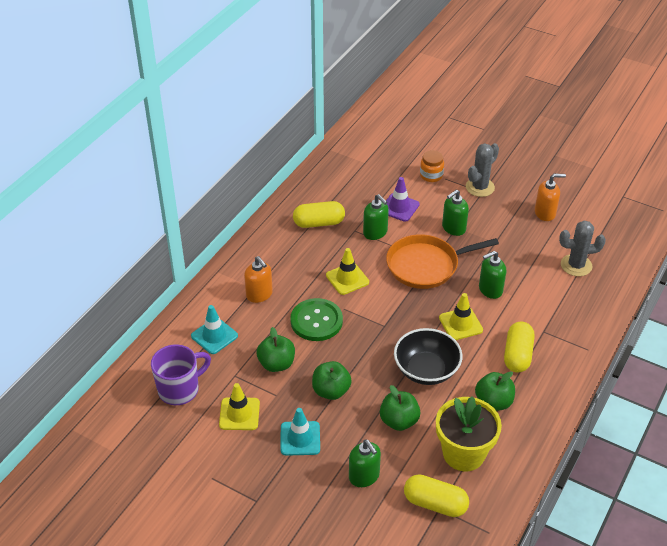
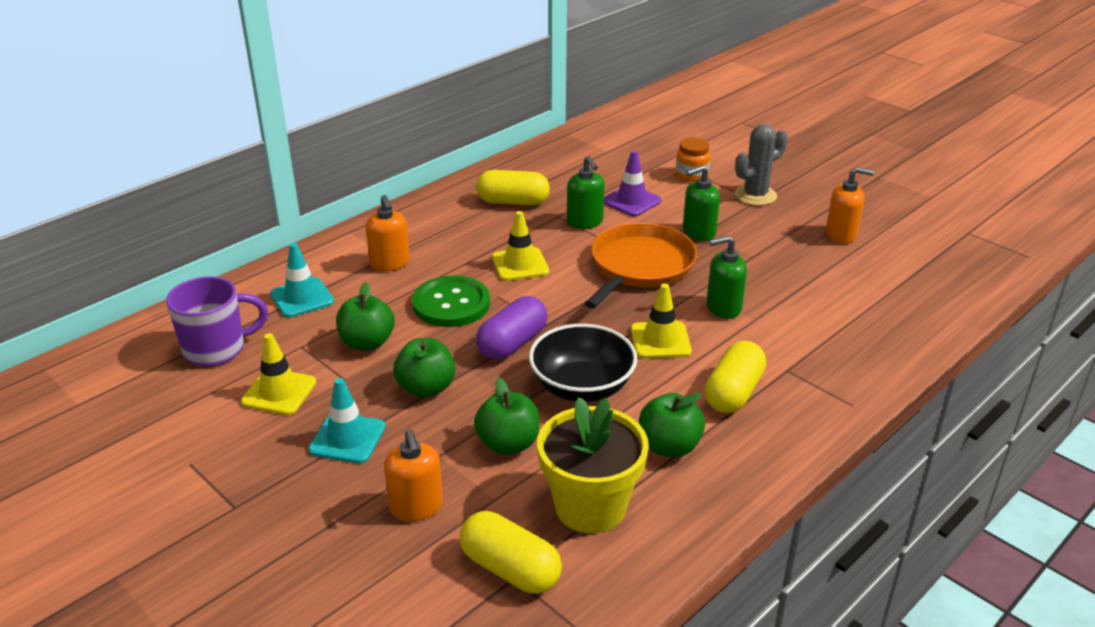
camera: 15 degrees right, 10 degrees down
green soap dispenser [349,439,381,487] -> orange soap dispenser [384,429,443,521]
orange pan [386,234,499,289] -> orange pan turned 120 degrees clockwise [585,223,697,308]
grey cactus [559,221,606,276] -> none
none -> purple capsule [476,296,548,360]

